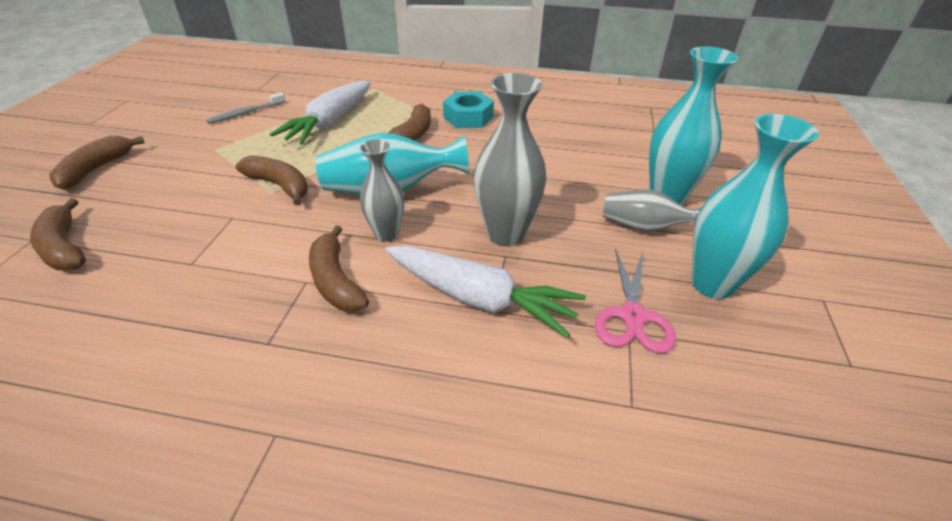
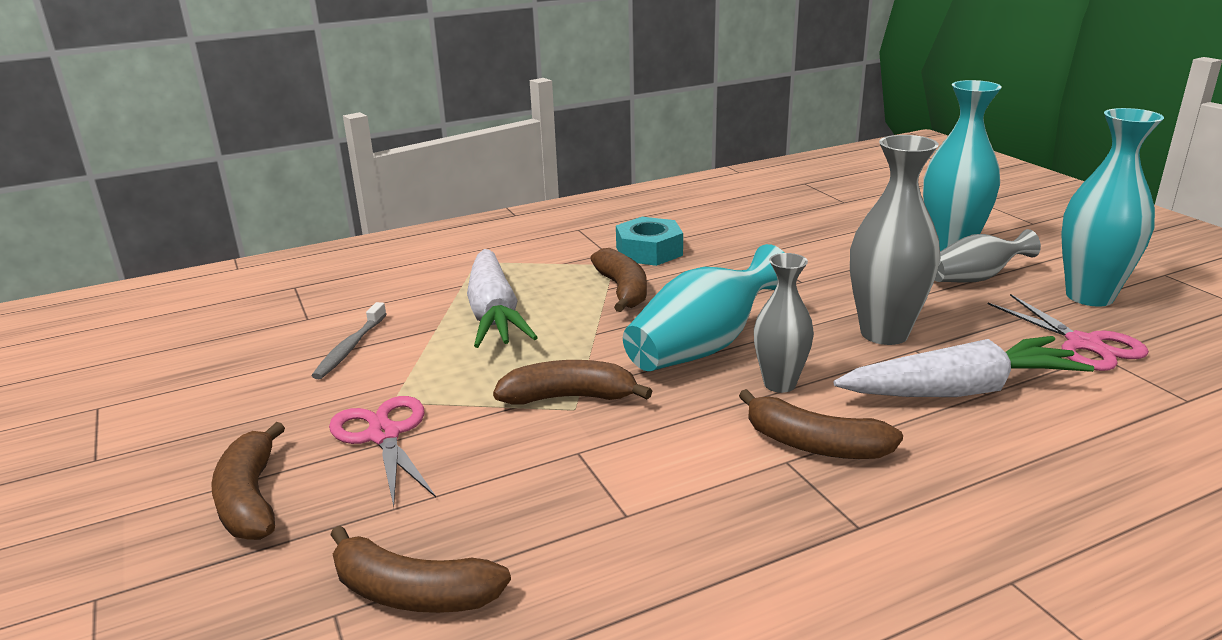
camera: 35 degrees left, 15 degrees down
none -> pink scissors [329,396,436,507]

